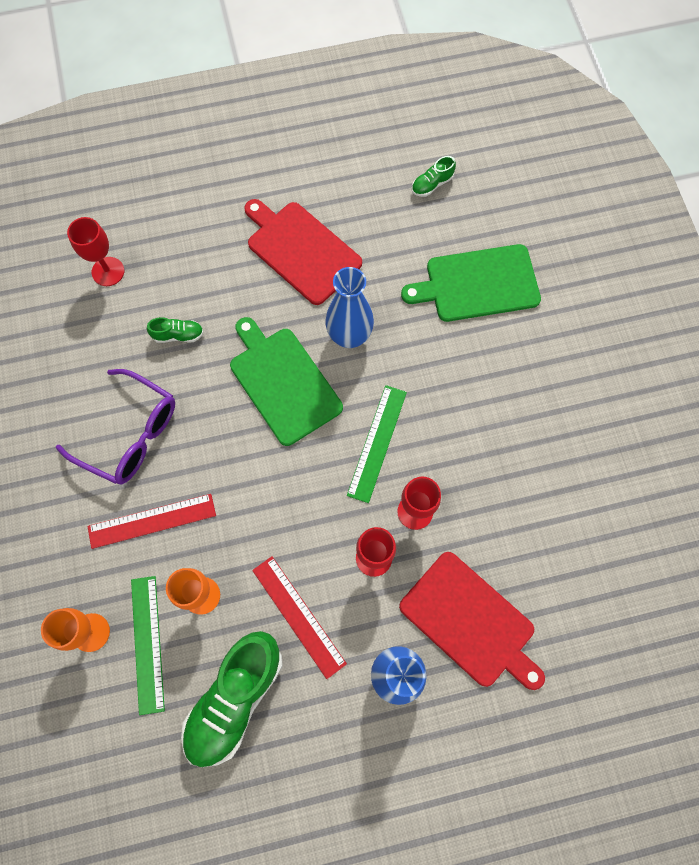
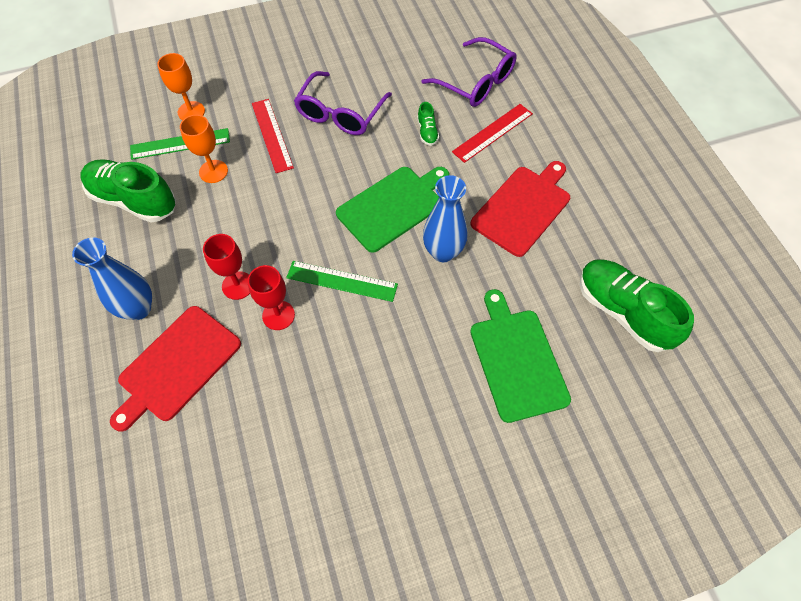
camera: 85 degrees right, 10 degrees down
red goblet [67,217,124,286] -> purple glasses [421,37,517,107]
red ruler [252,556,347,679] -> red ruler moved to [452,104,533,163]
green shoe [412,156,456,197] -> green shoe [580,259,694,352], size x2.27

